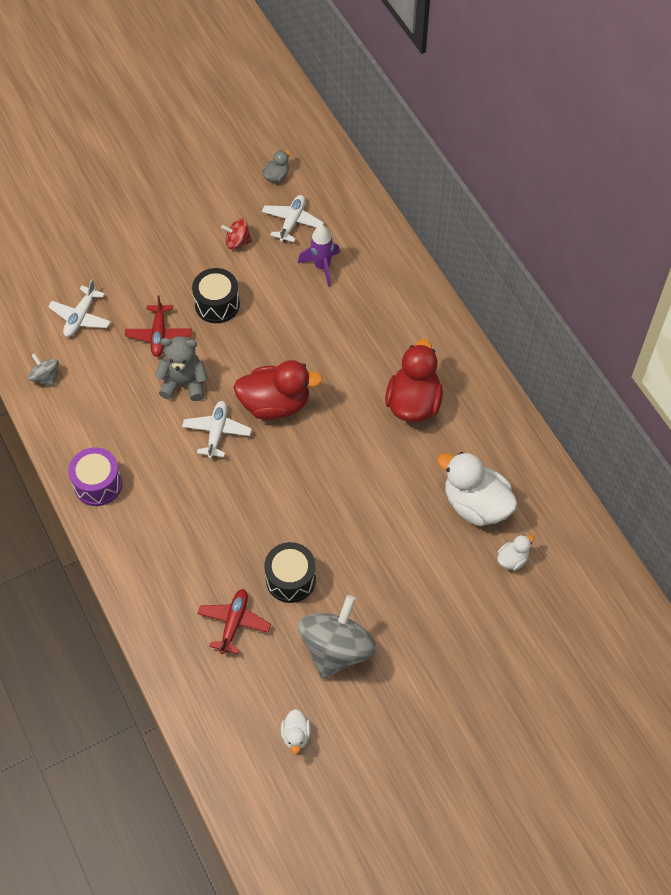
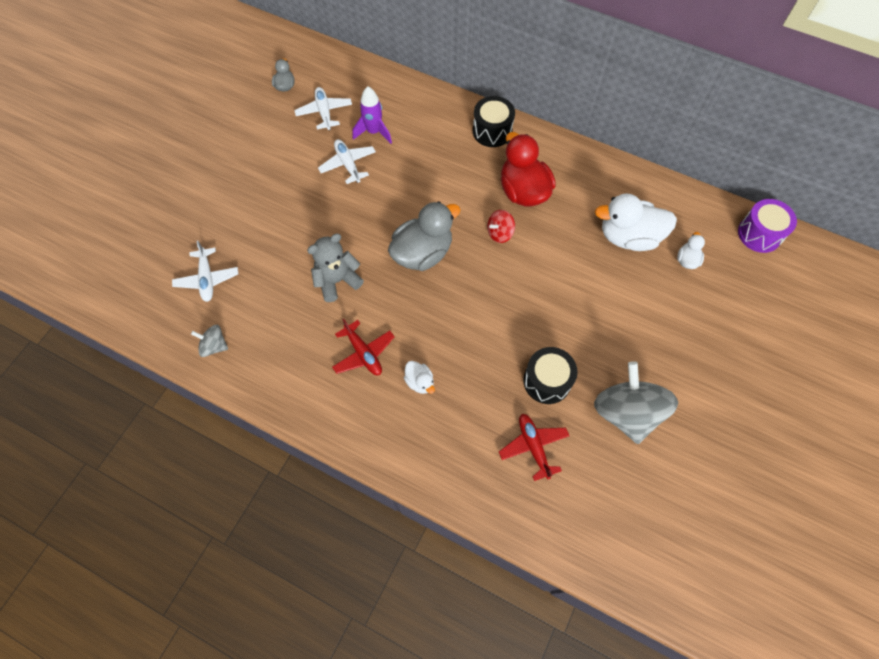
camera: 35 degrees left, 5 degrees up
purple drum [68,447,122,506] -> purple drum moved to [738,199,797,253]
red plane [125,295,192,357] -> red plane moved to [332,319,395,375]
white plane [182,401,252,459] -> white plane moved to [318,139,376,184]
black drum [192,268,240,323] -> black drum moved to [473,96,515,147]
red spinning top [221,219,252,249] -> red spinning top moved to [487,210,515,243]
red duck [233,360,323,420] -> grey duck [388,201,460,271]
white duck [281,709,311,754] -> white duck moved to [404,361,435,394]

